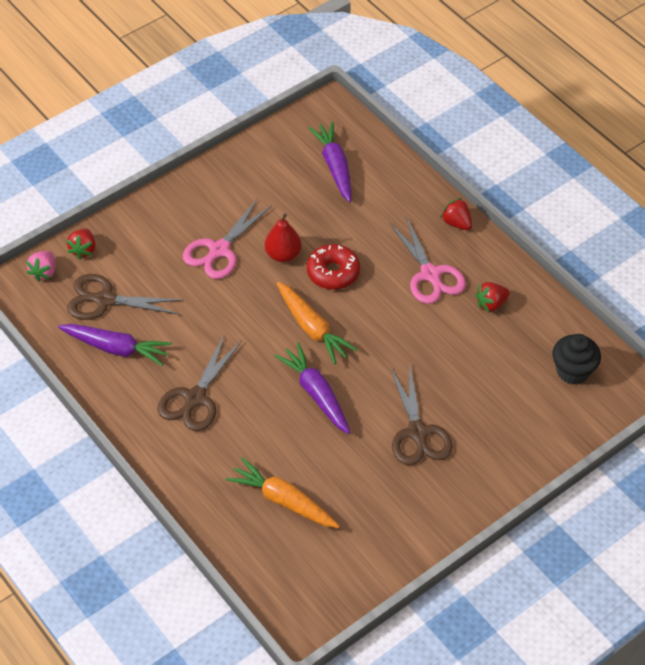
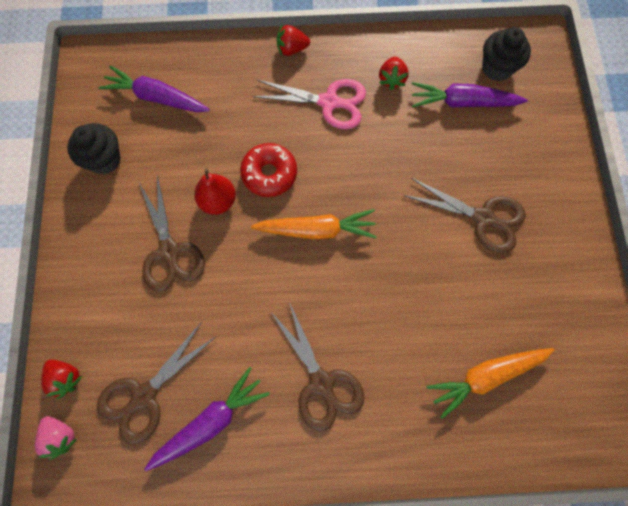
camera: 55 degrees left, 20 degrees up
pink scissors [183,198,272,279] -> brown scissors [138,175,205,292]
purple carrot [274,343,350,434] -> purple carrot moved to [412,82,528,108]
none -> black cupcake [67,123,121,174]

